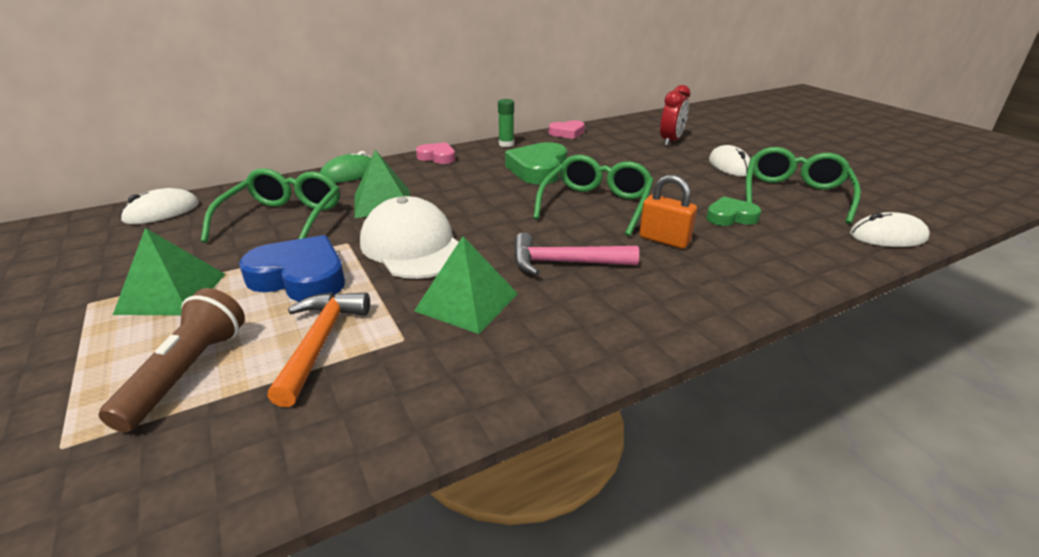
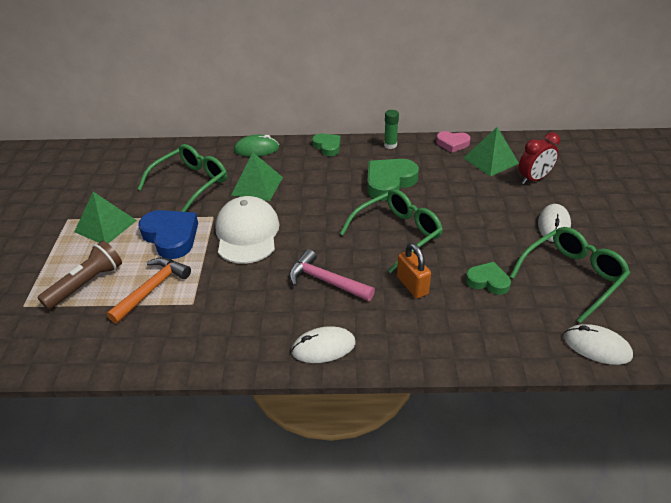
camera: 30 degrees right, 10 degrees up
white mouse [120,188,199,224] -> white mouse moved to [291,326,356,363]
green pyramid [414,236,518,334] -> green pyramid moved to [464,127,519,176]
pink heart [416,142,455,164] -> green heart [312,134,341,156]

